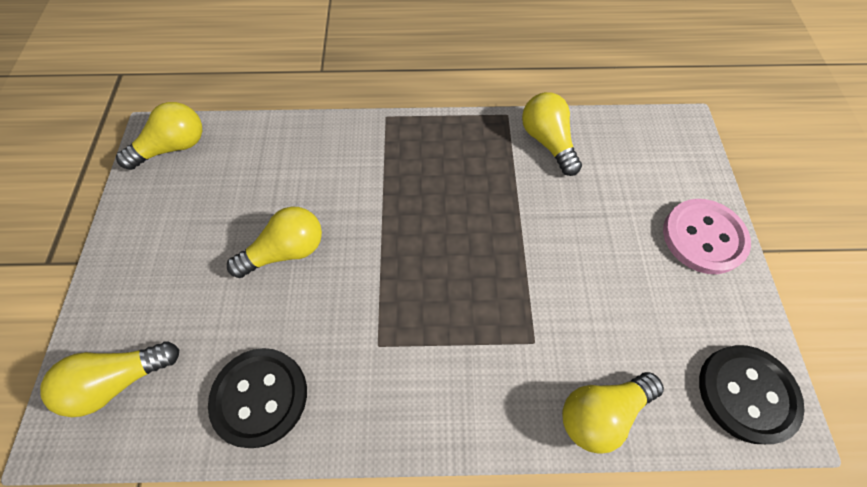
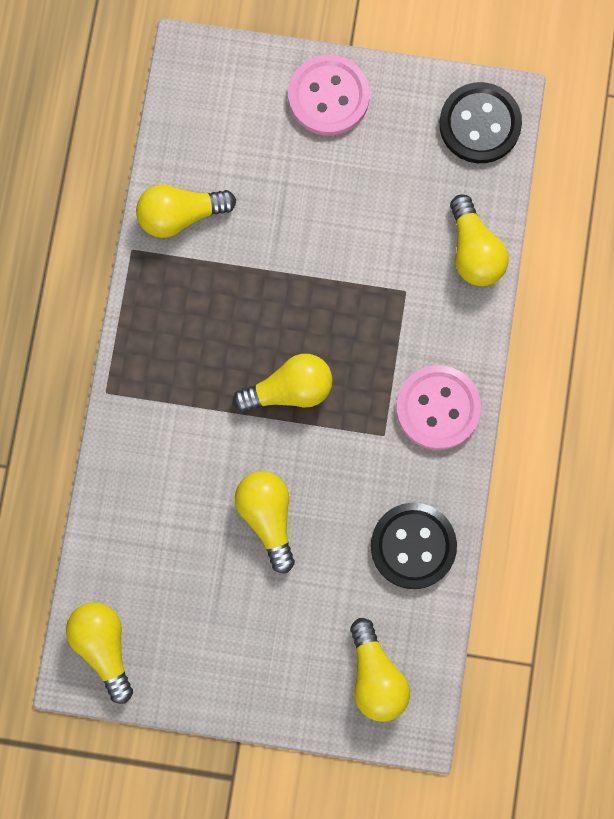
camera: 80 degrees left, 15 degrees up
none -> yellow light bulb [233,354,332,412]
none -> pink button [396,365,481,450]

